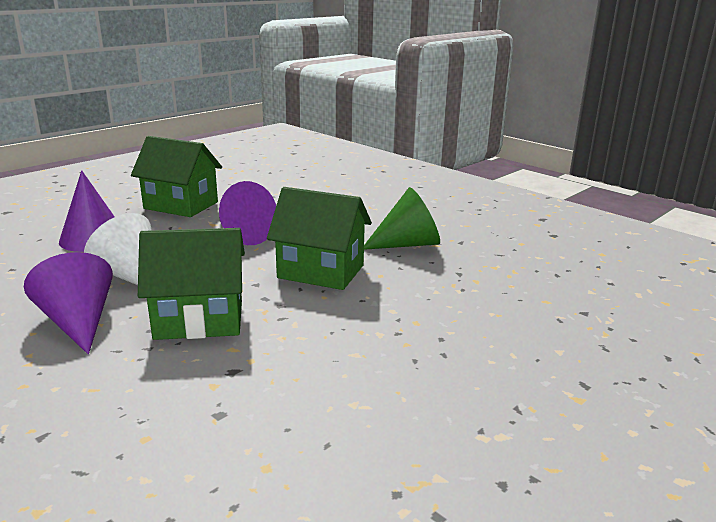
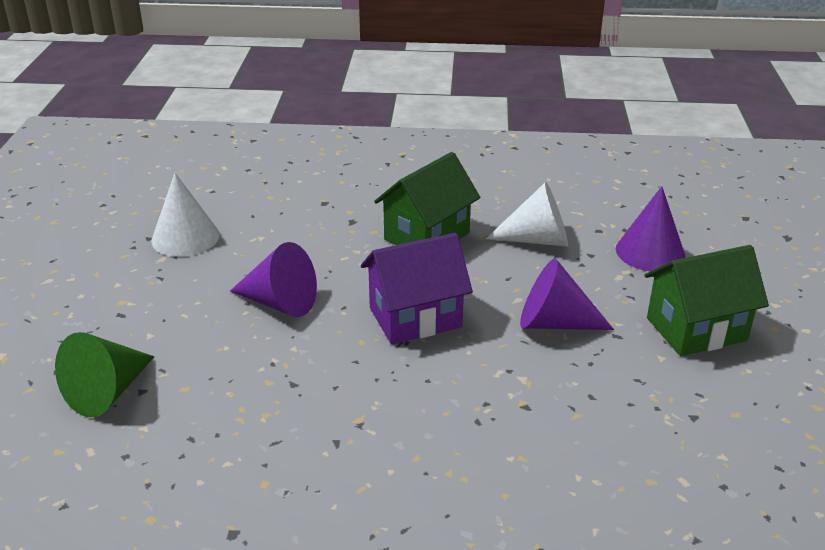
camera: 140 degrees right, 10 degrees up
purple cone [24,252,113,354] -> purple cone moved to [230,242,317,317]
green house [267,187,372,290] -> purple house [361,233,473,344]
green cone [364,187,440,250] -> green cone moved to [55,332,155,417]
none -> white cone [151,173,219,257]

